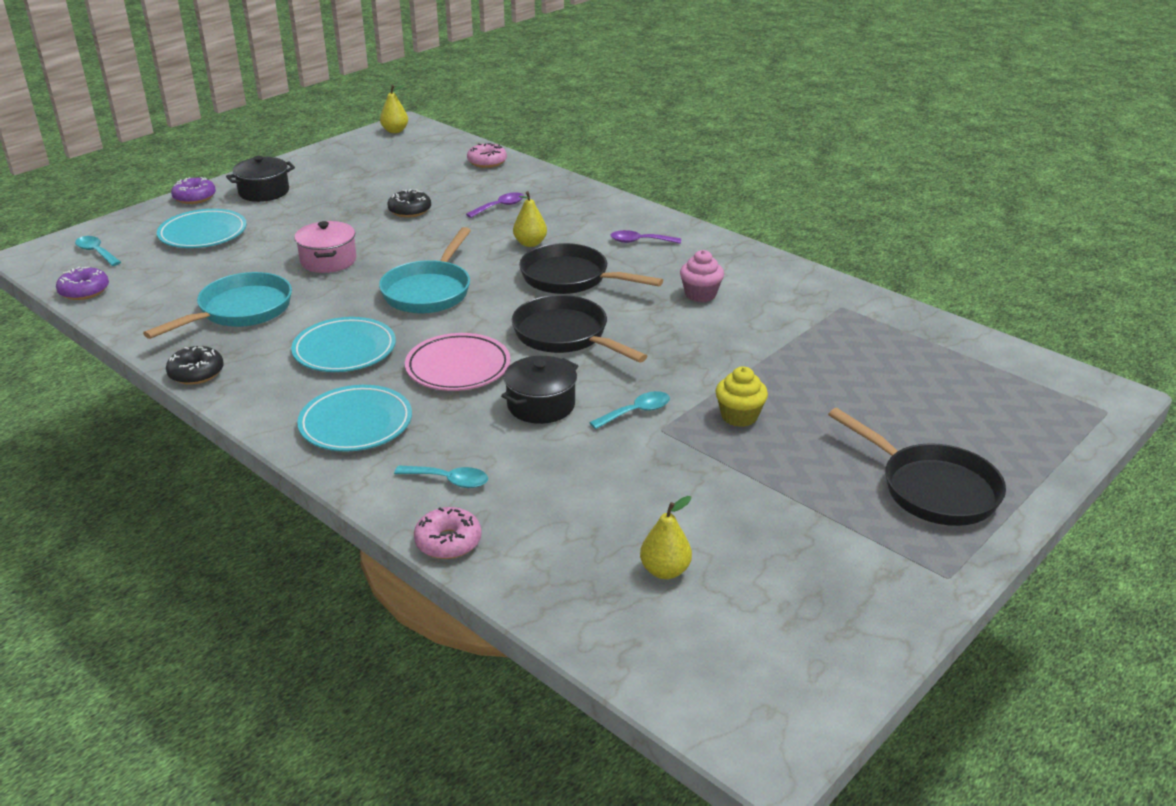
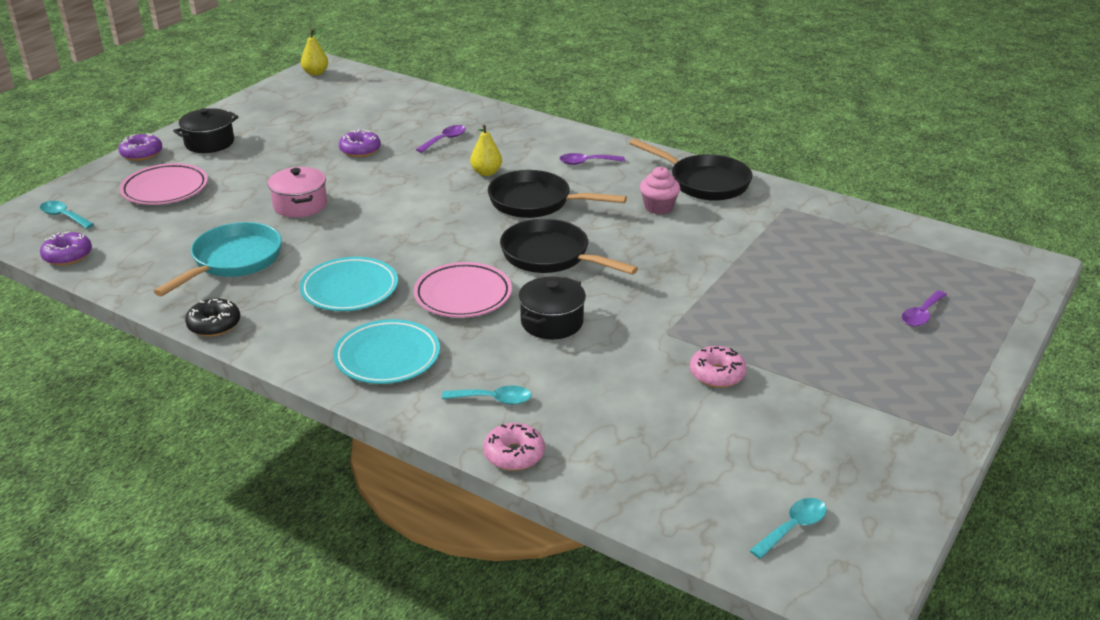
camera: 10 degrees left, 0 degrees up
turquoise plate [157,209,247,248] -> pink plate [120,163,208,205]
turquoise pan [379,227,471,313] -> none
black donut [388,189,431,218] -> purple donut [339,129,381,157]
pink donut [467,143,507,168] -> pink donut moved to [690,346,747,388]
turquoise spoon [589,391,670,429] -> turquoise spoon moved to [749,498,827,559]
yellow pear [640,496,692,579] -> none
yellow cupcake [716,366,768,427] -> none
black pan [828,408,1006,526] -> black pan moved to [630,139,753,201]
none -> purple spoon [902,290,947,327]

